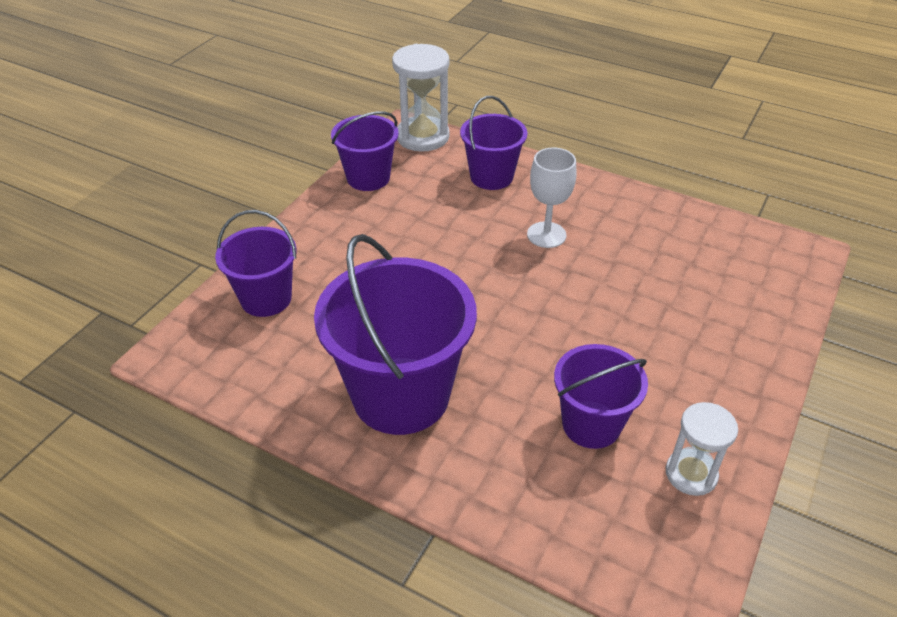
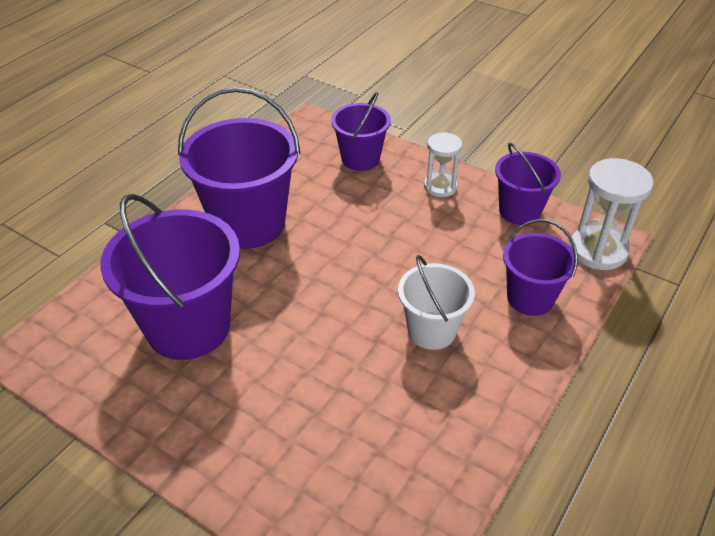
camera: 95 degrees right, 0 degrees up
white goblet [527,148,576,248] -> white bucket [398,255,475,350]
purple bucket [554,344,648,449] -> purple bucket [100,194,240,360], size x1.72
white hourglass [666,402,738,496] -> white hourglass moved to [424,132,463,197]

